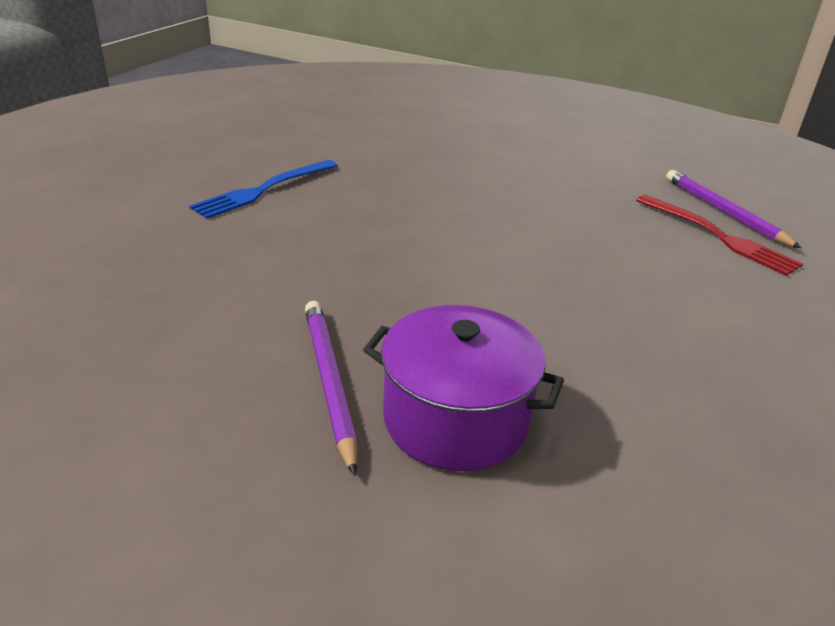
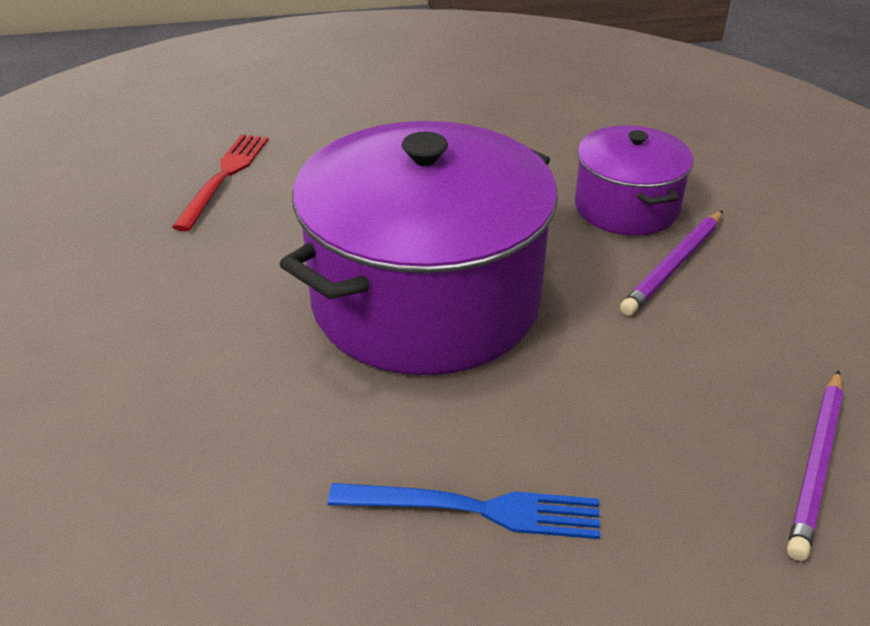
camera: 125 degrees left, 5 degrees up
purple pencil [666,170,802,249] -> purple pencil moved to [787,370,844,561]
none -> purple pot [280,121,558,375]

